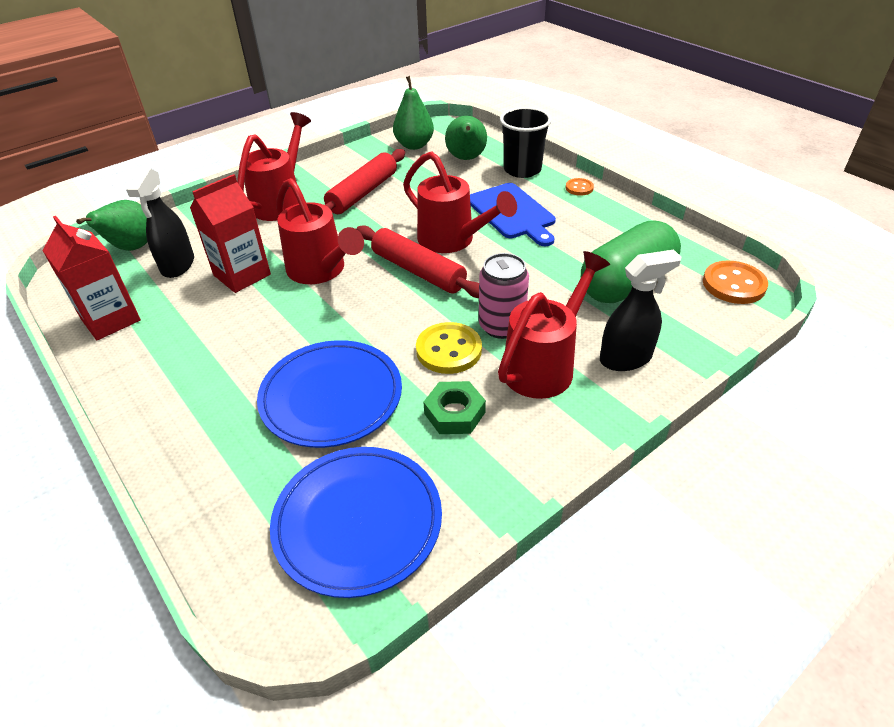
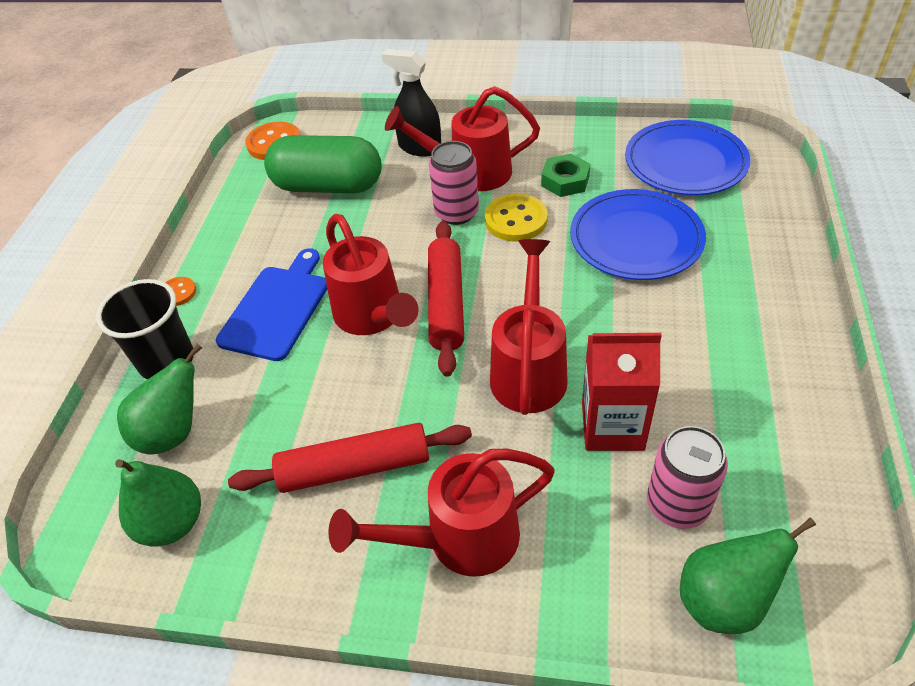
camera: 130 degrees left, 5 degrees up
red carton [42,216,141,340] -> none
black spray bottle [126,168,194,278] -> pink can [647,426,728,529]
red watering can [403,151,517,253] -> red watering can turned 150 degrees clockwise [323,214,419,335]

